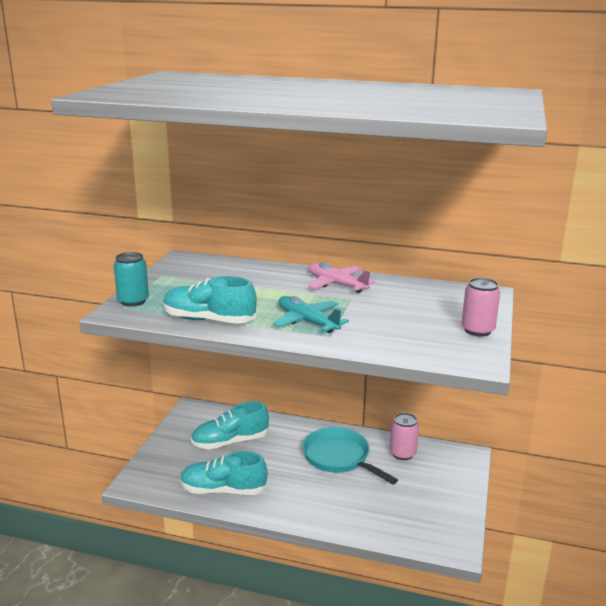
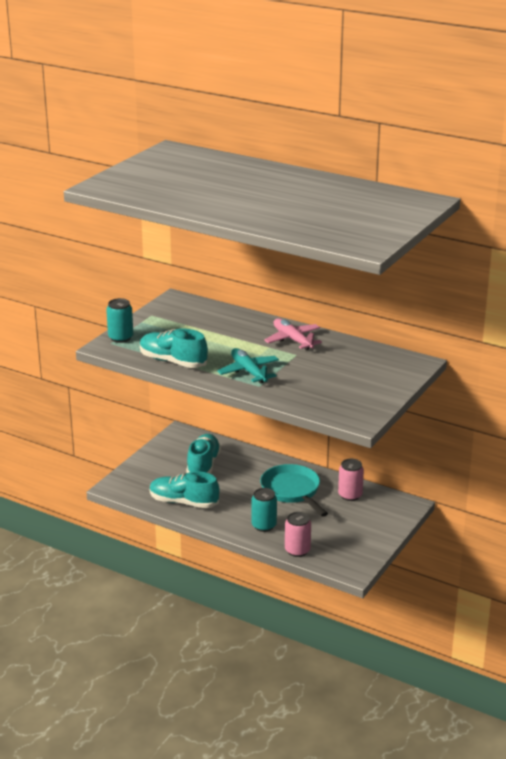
camera: 15 degrees right, 5 degrees up
turquoise shoe [191,401,269,450] -> turquoise shoe turned 105 degrees clockwise [186,434,221,474]
pink can [461,278,500,337] -> pink can moved to [285,512,311,557]
none -> turquoise can [251,488,277,532]

